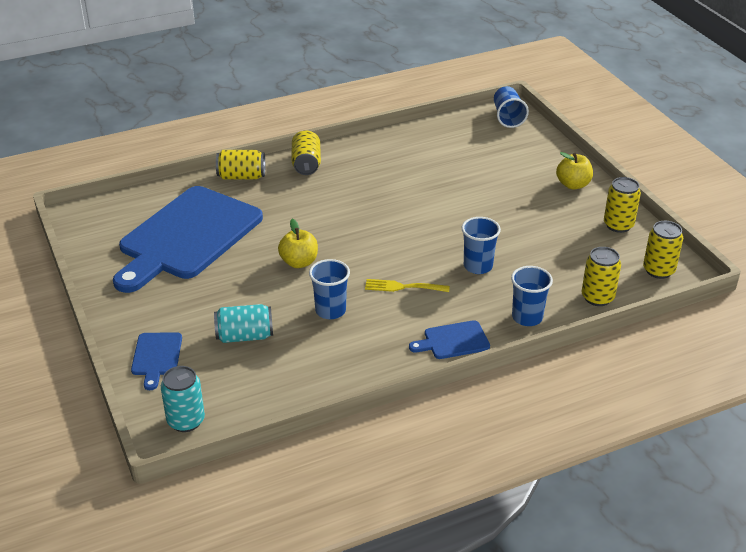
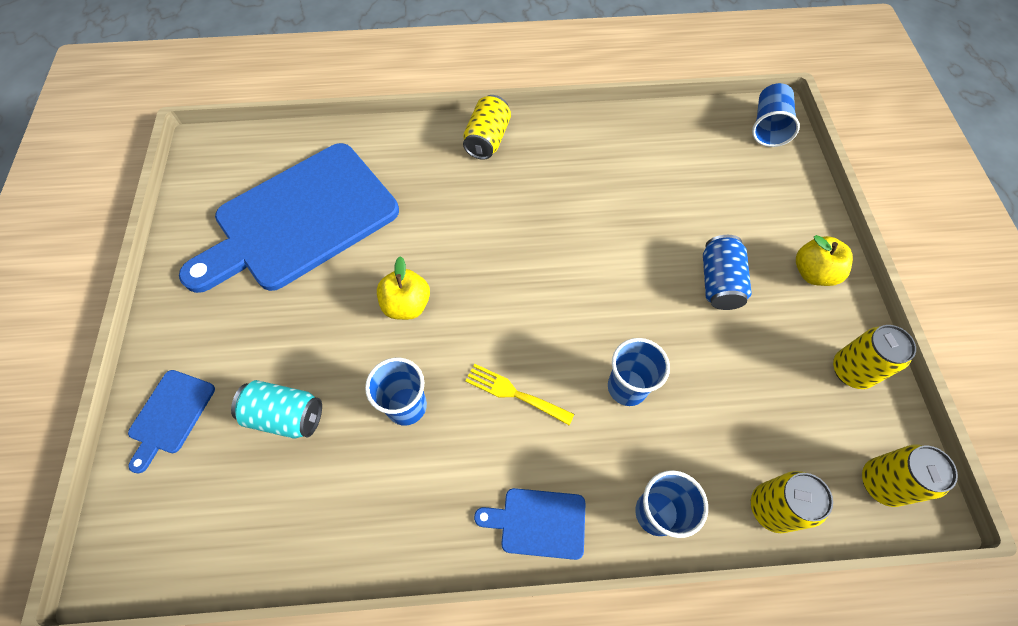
camera: 20 degrees right, 25 degrees up
turquoise can [161,366,205,432] -> none
yellow can [216,150,265,179] -> none
none -> blue can [703,235,752,310]

